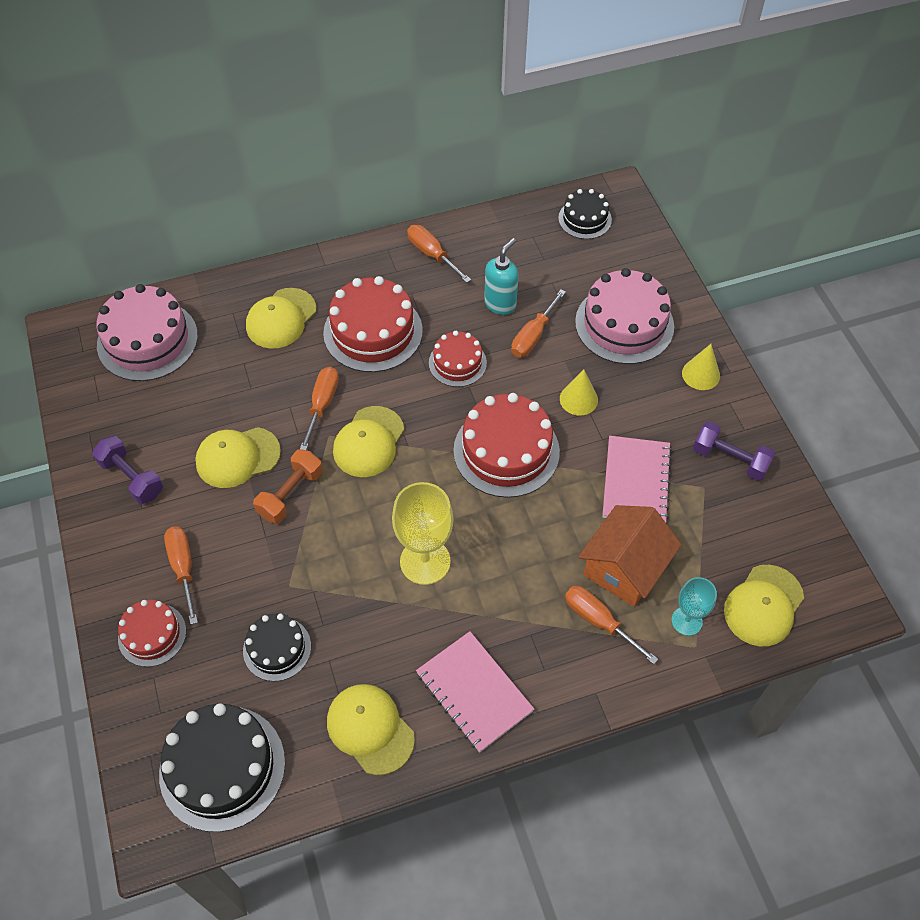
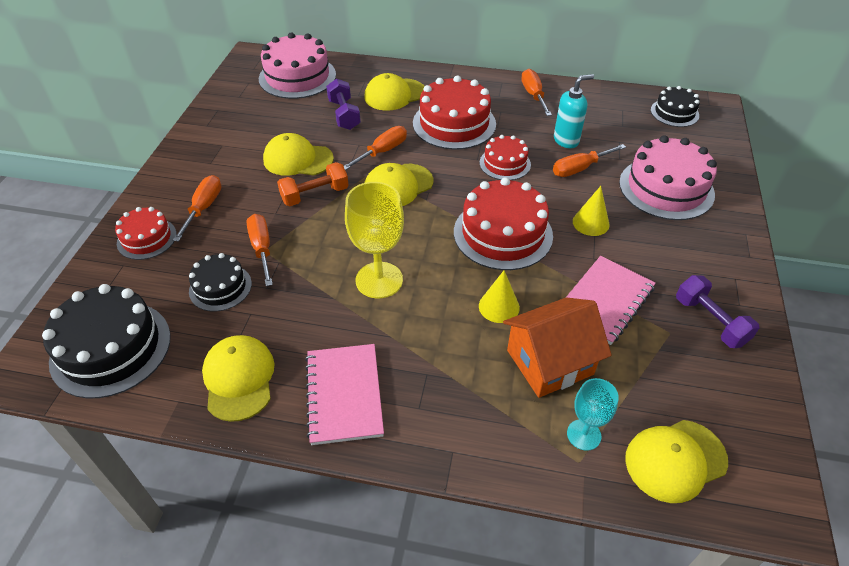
camera: 30 degrees right, 10 degrees down
purple dumbbell [92,436,163,504] -> purple dumbbell moved to [326,79,361,130]
orange screwdriver [565,586,658,664] -> orange screwdriver moved to [247,214,273,286]
yellow cone [682,344,720,390] -> yellow cone moved to [479,270,520,323]

